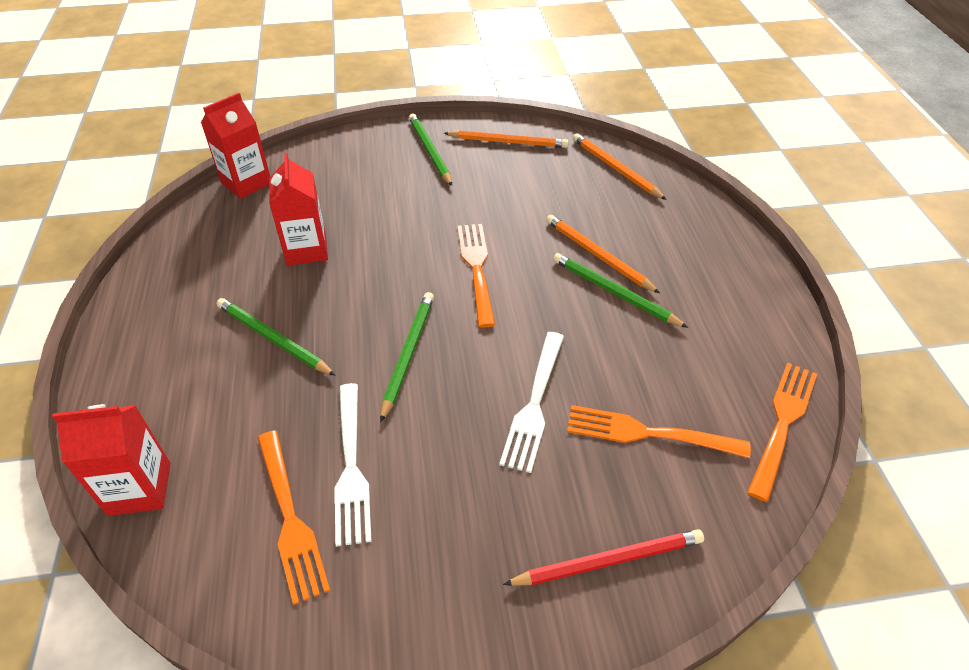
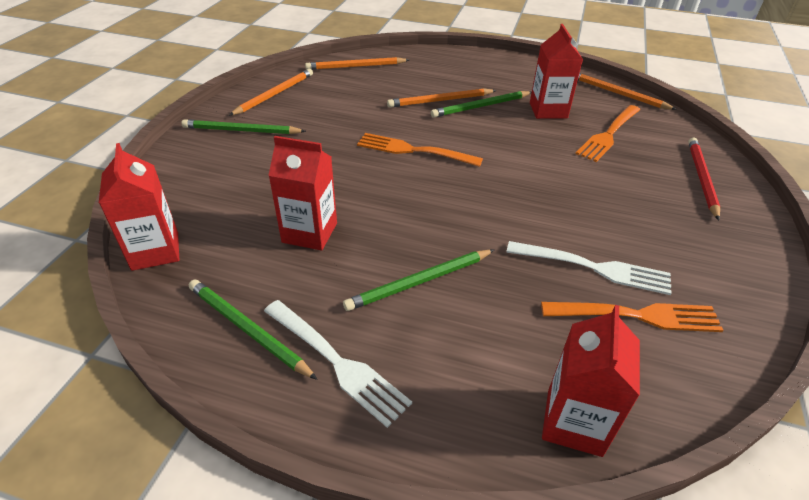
camera: 65 degrees left, 5 degrees down
green pencil [380,292,434,423] -> green pencil moved to [189,280,318,380]
white fork [499,332,564,473] -> white fork moved to [264,300,412,428]
orange fork [747,363,817,502] -> orange pencil [578,73,677,110]
none -> red carton [530,24,583,119]

